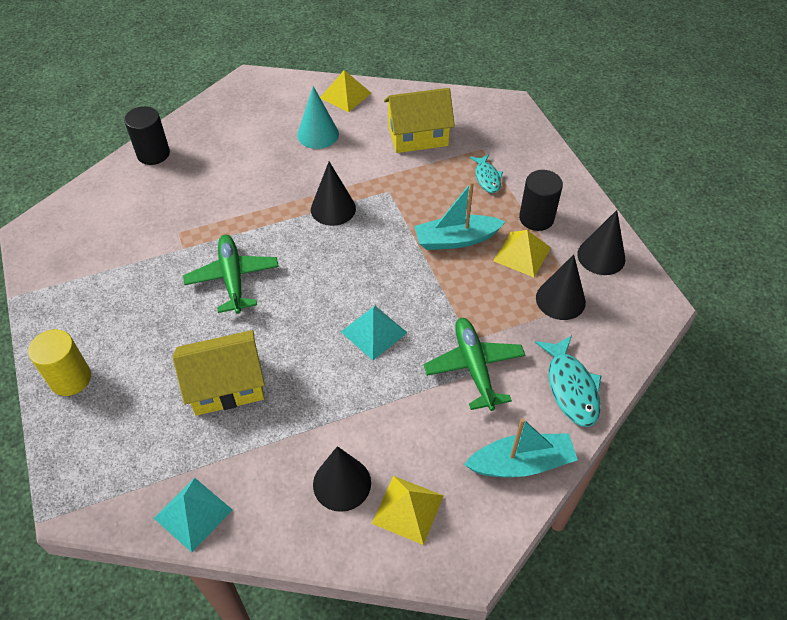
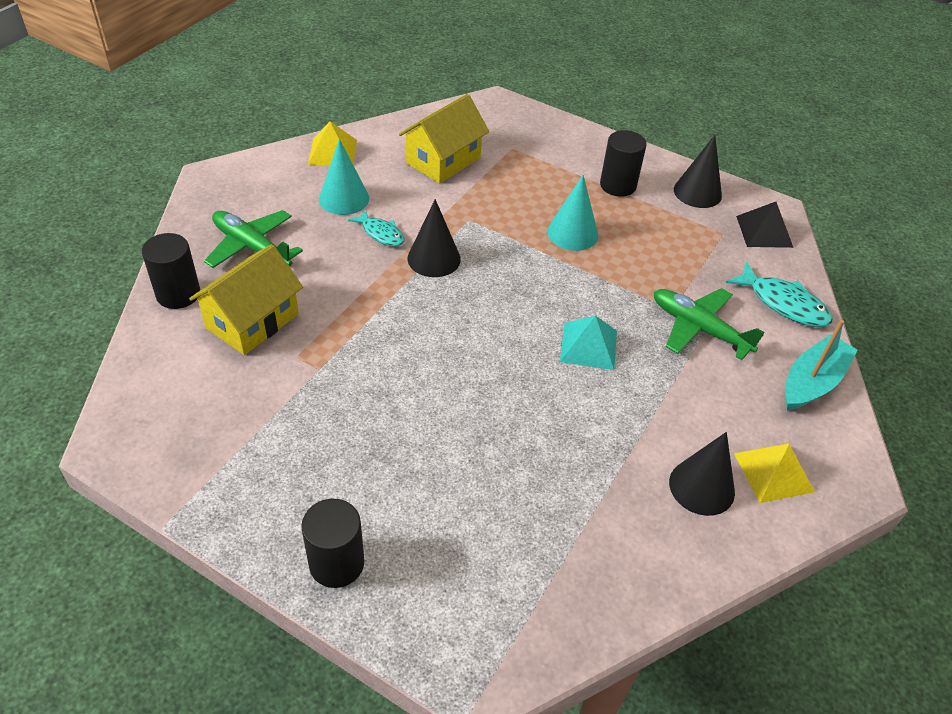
camera: 40 degrees left, 5 degrees down
yellow cylinder [28,329,91,396] -> black cylinder [301,499,364,588]
turquoise pyramid [154,478,233,552] -> none
yellow house [173,330,265,416] -> yellow house moved to [189,244,303,355]
green plane [183,235,279,314] -> green plane moved to [204,210,303,268]
turquoise boat [414,181,505,250] -> turquoise cone [547,175,598,251]
turquoise fish [470,154,503,193] -> turquoise fish moved to [348,209,404,247]
yellow pyramid [493,230,551,277] -> none
black cone [536,254,586,320] -> none
none -> black pyramid [736,202,794,248]

